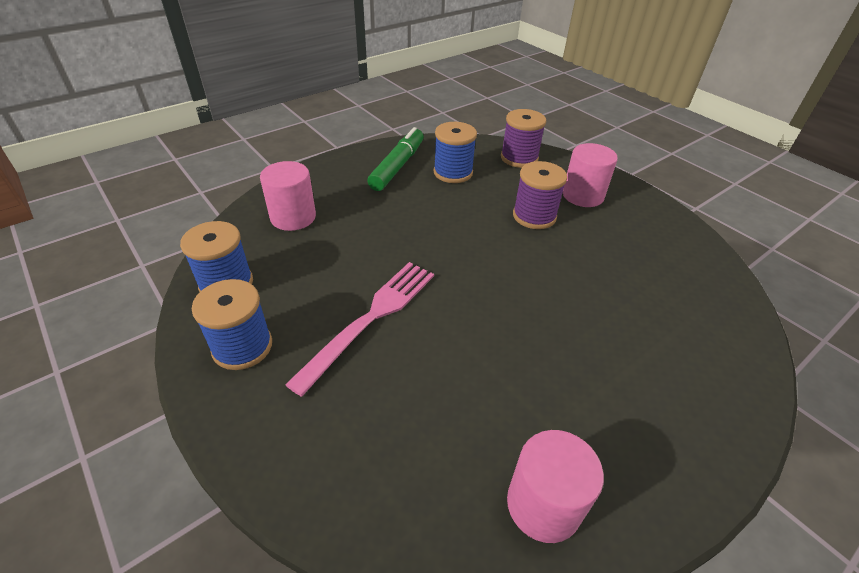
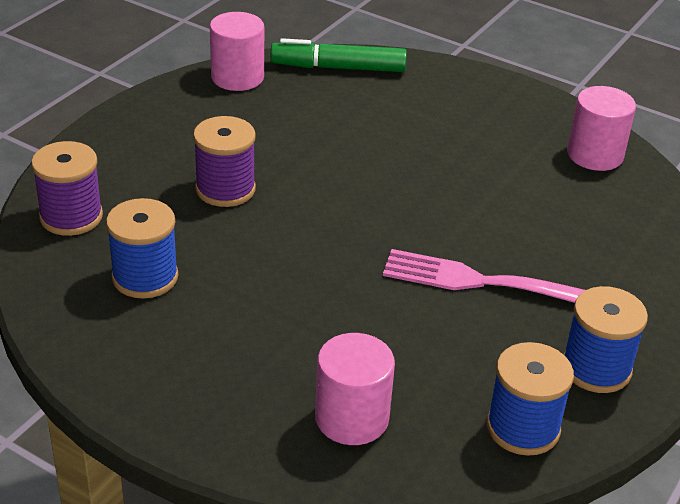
camera: 110 degrees left, 5 degrees down
green marker [367,127,424,191] -> green marker moved to [270,38,407,72]
pink cylinder [563,143,618,207] -> pink cylinder moved to [210,12,264,91]

